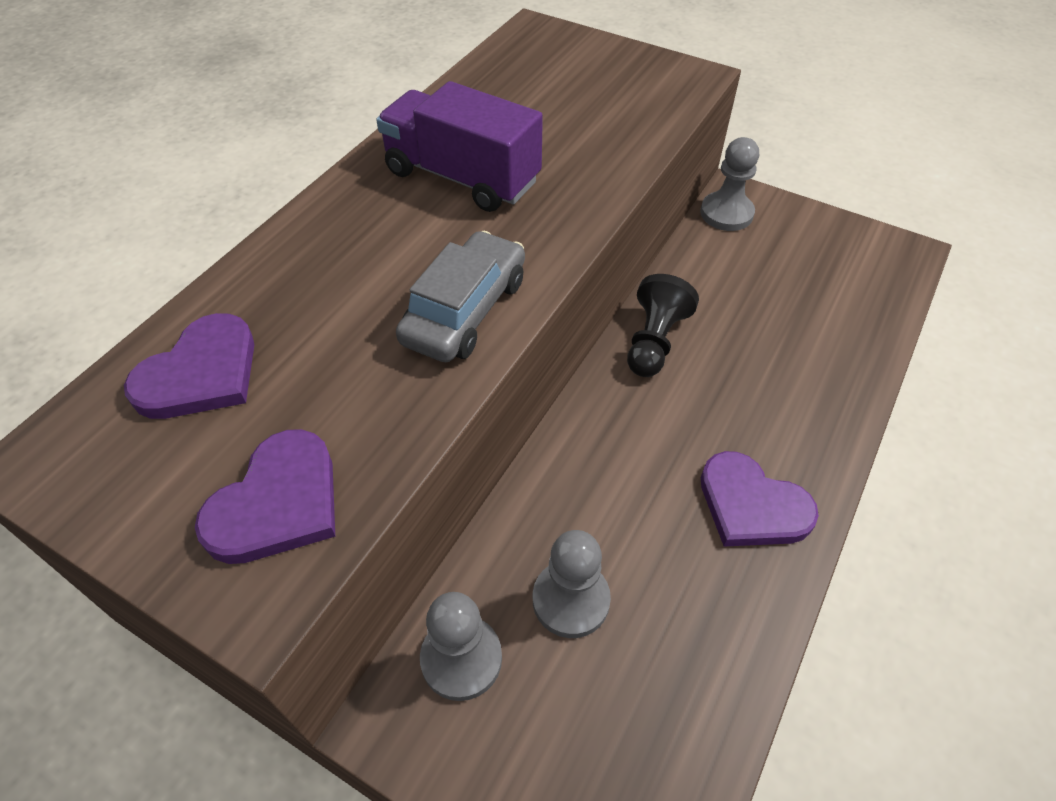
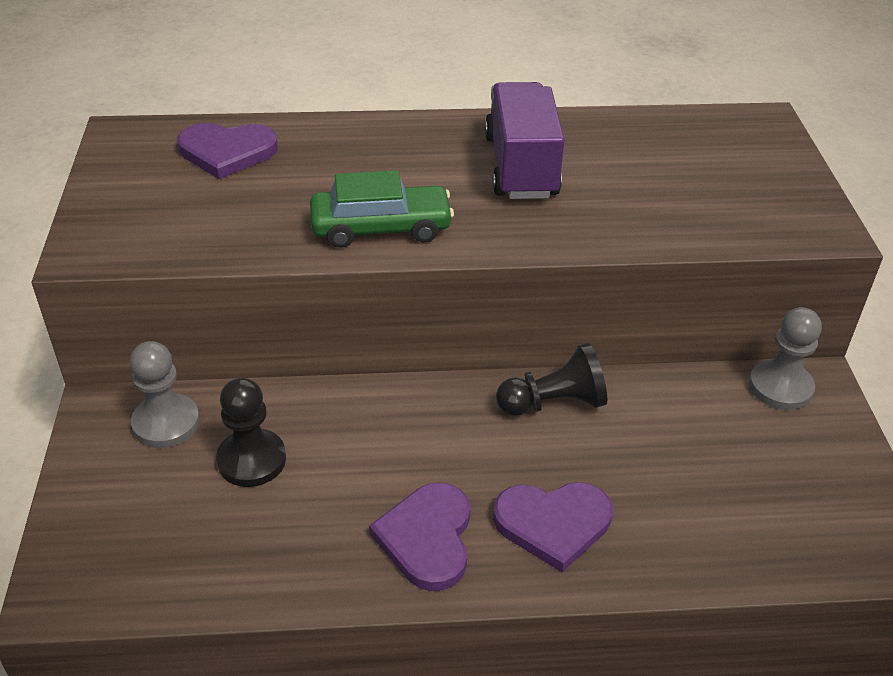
camera: 55 degrees right, 10 degrees down
purple heart [195,429,335,564] -> purple heart moved to [493,482,613,572]
grey car [396,231,525,362] -> green car [310,170,454,248]
grey pawn [533,530,611,638] -> black pawn [216,378,286,487]

